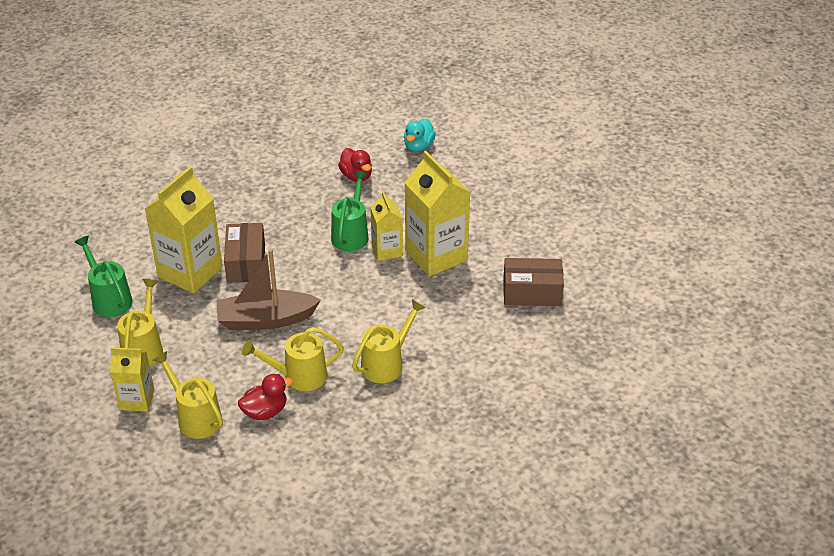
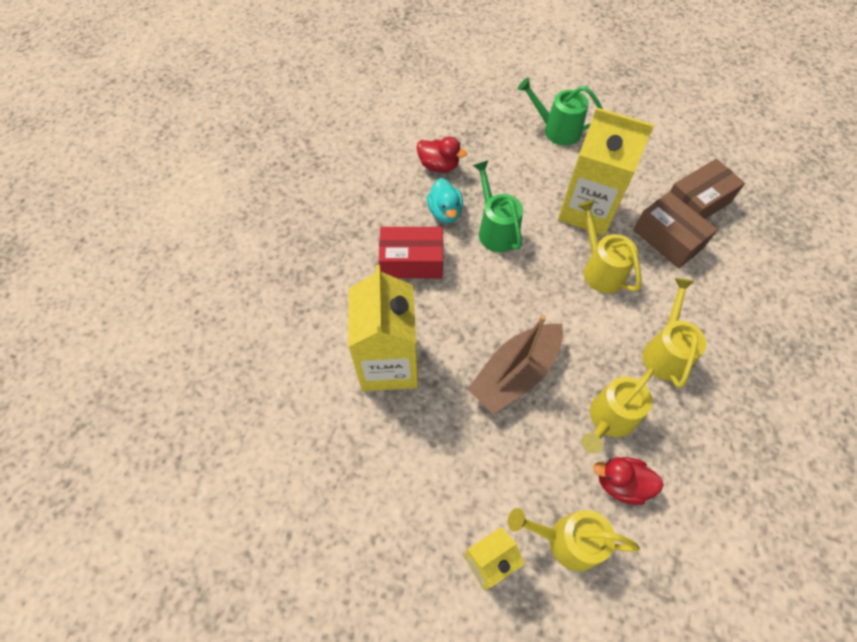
camera: 35 degrees left, 20 degrees up
green watering can [74,236,133,317] -> green watering can moved to [517,78,603,145]
yellow watering can [117,279,163,366] -> yellow watering can moved to [577,200,641,293]
brown box [224,223,265,283] -> brown box moved to [633,192,718,268]
red duck [238,374,293,420] -> red duck turned 105 degrees counterclockwise [593,457,664,505]
yellow carton [370,192,403,261] -> none
turquoise duck [404,118,436,152] -> turquoise duck moved to [427,178,463,223]
none -> red box [379,227,443,279]

